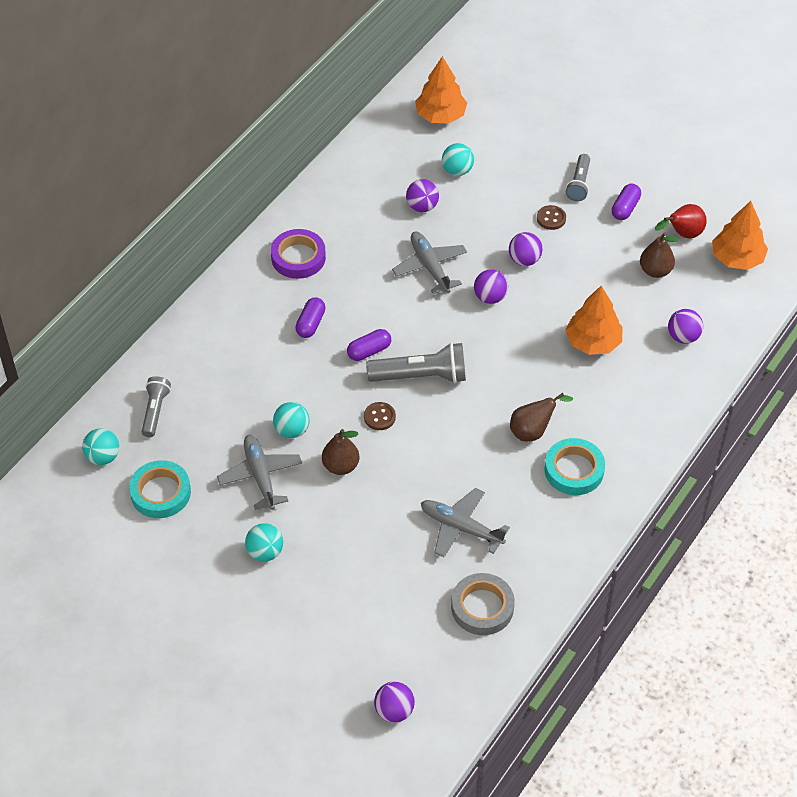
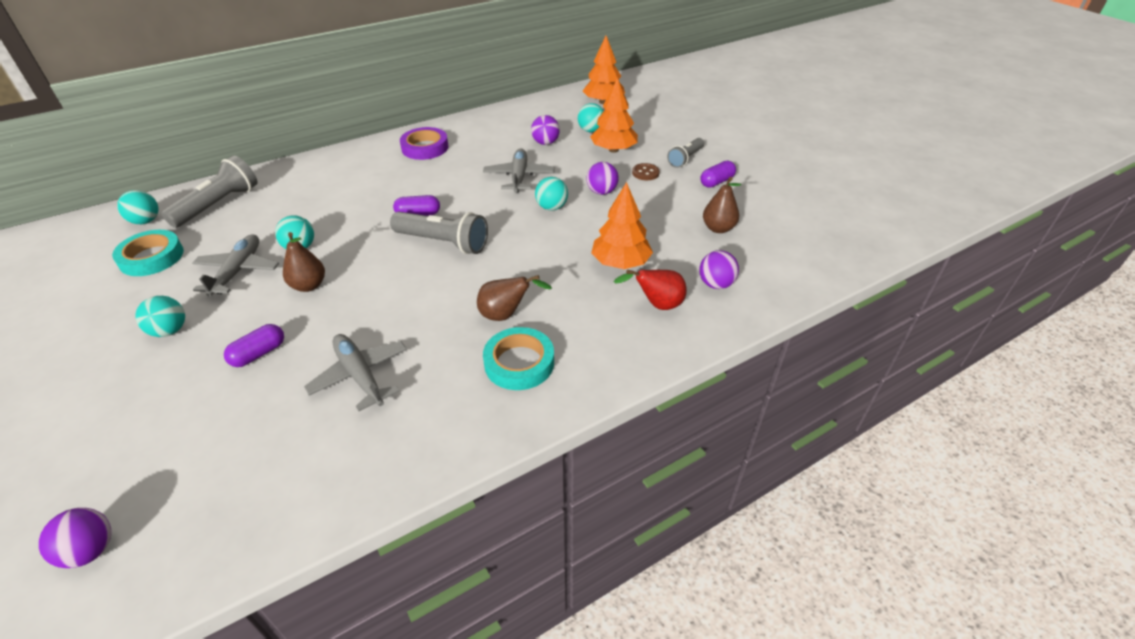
camera: 25 degrees right, 10 degrees down
grey flashlight [142,376,171,437] -> grey flashlight [161,156,257,228], size x1.63
purple capsule [295,297,326,338] -> purple capsule moved to [224,324,284,367]
brown button [364,402,396,430] -> none
grey tape [451,573,515,635] -> none
purple ball [474,269,508,304] -> turquoise ball [535,177,568,211]
red pear [655,204,707,238] -> red pear moved to [614,269,687,310]
orange tree [712,201,768,270] -> orange tree moved to [590,77,638,153]

